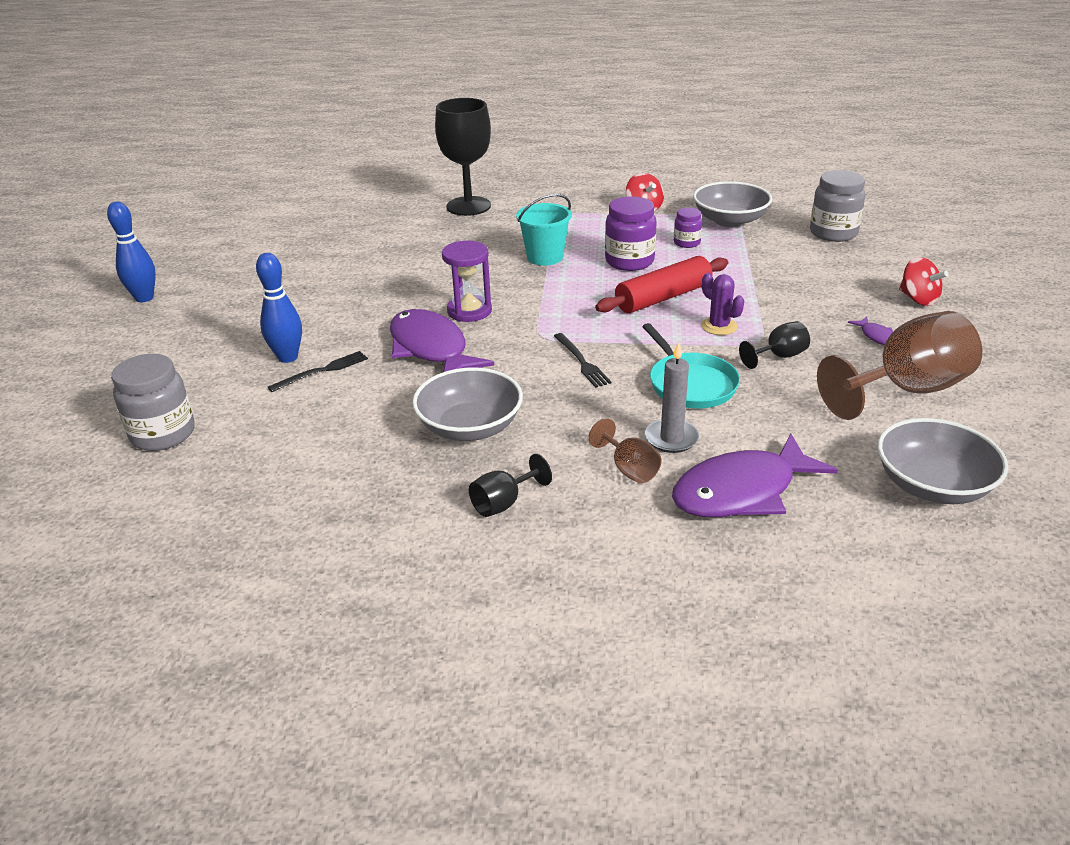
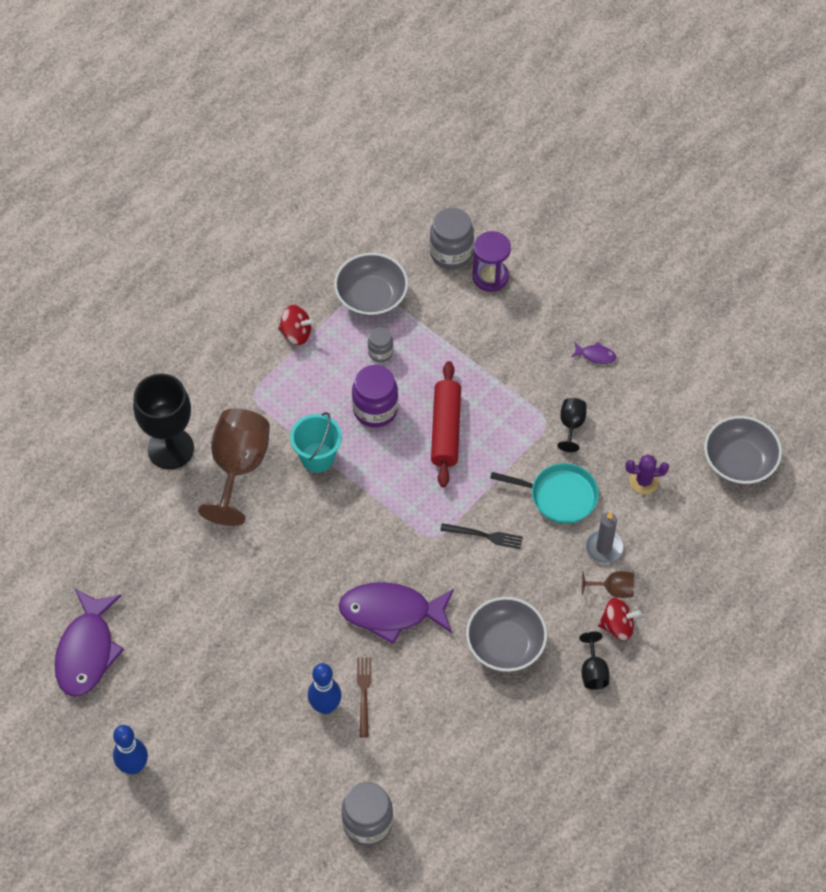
camera: 55 degrees left, 25 degrees up
black fork [268,351,368,392] -> brown fork [357,657,371,738]
purple hourglass [442,241,492,322] -> purple hourglass moved to [472,231,511,292]
purple fish [672,433,838,517] -> purple fish moved to [55,589,124,697]
purple jar [674,208,702,248] -> grey jar [368,327,393,362]
purple cactus [701,273,744,335] -> purple cactus moved to [626,454,669,494]
brown goblet [817,311,982,420] -> brown goblet moved to [198,408,270,526]
red spinning top [899,257,948,306] -> red spinning top moved to [598,598,642,640]

